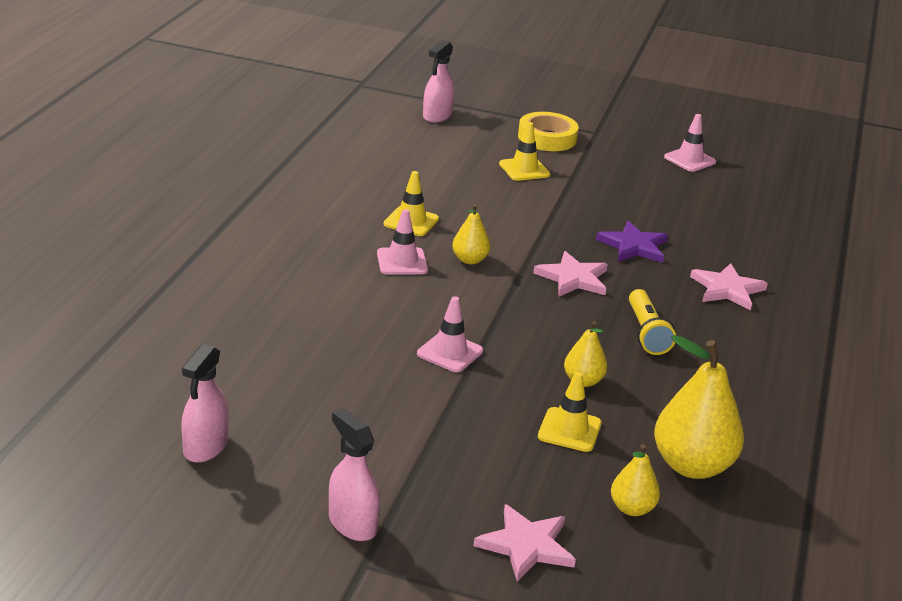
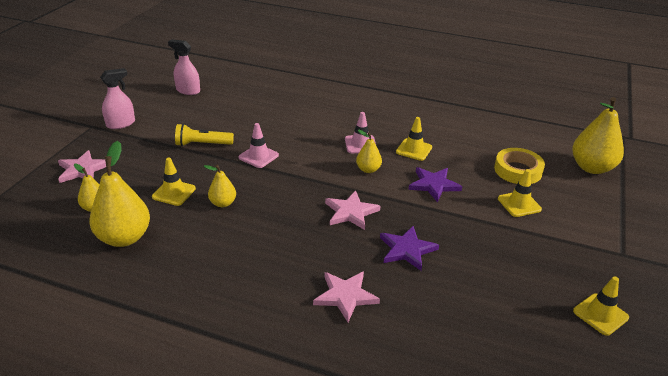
camera: 95 degrees right, 5 degrees up
pink spray bottle [423,40,454,123] -> yellow pear [572,97,624,174]
yellow tape [518,112,579,151] -> yellow tape moved to [494,148,545,184]
yellow flashlight [629,289,676,355] -> yellow flashlight moved to [175,124,234,146]
pink traffic cone [664,114,716,172] -> yellow traffic cone [573,276,629,336]
none -> purple star [408,167,462,202]

